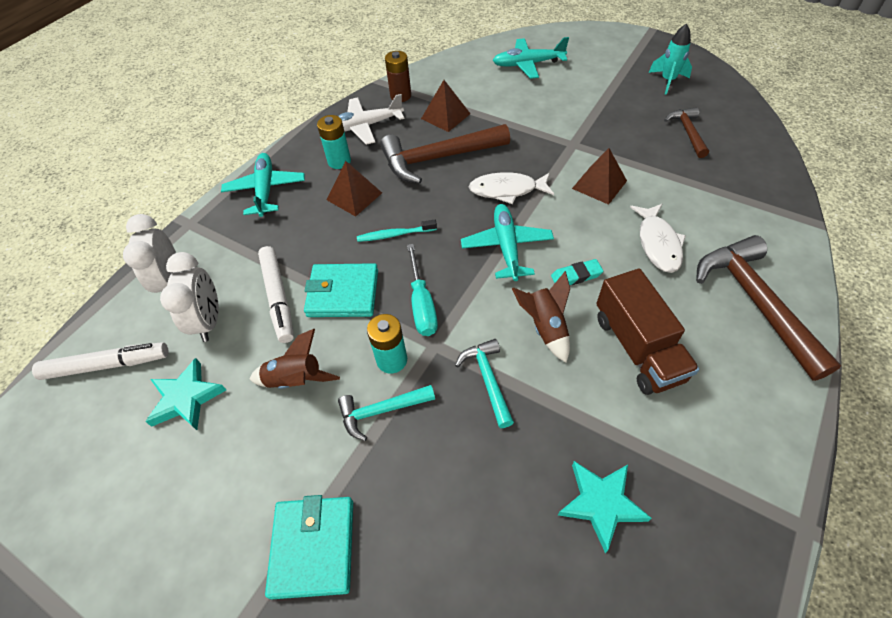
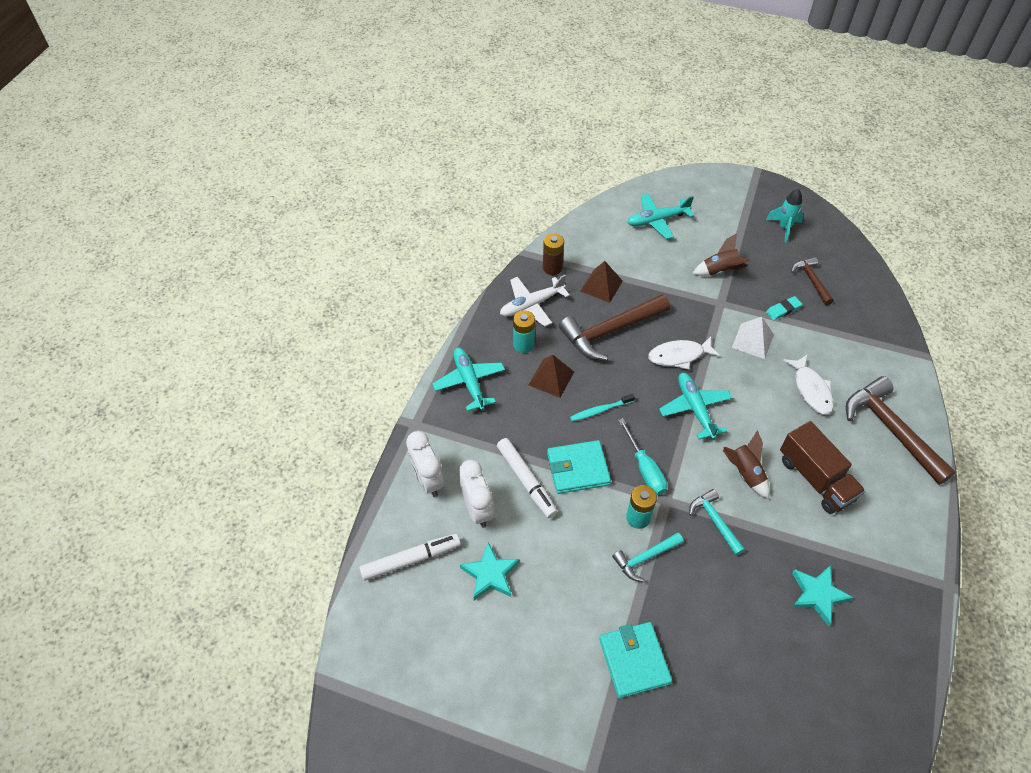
camera: 15 degrees left, 0 degrees up
brown rocket [250,329,340,389] -> brown rocket moved to [693,233,750,276]
turquoise eraser [551,259,603,285] -> turquoise eraser moved to [766,296,802,320]
brown pyramid [572,148,627,205] -> white pyramid [732,317,774,359]

